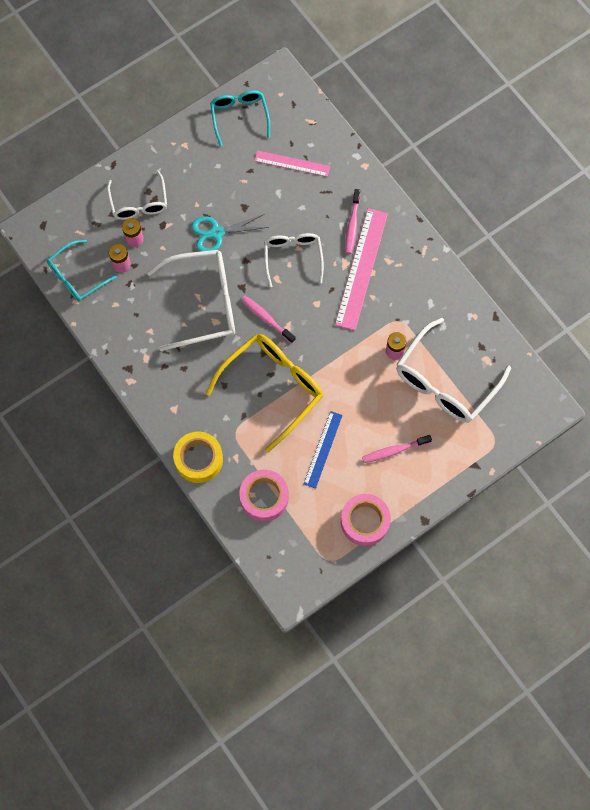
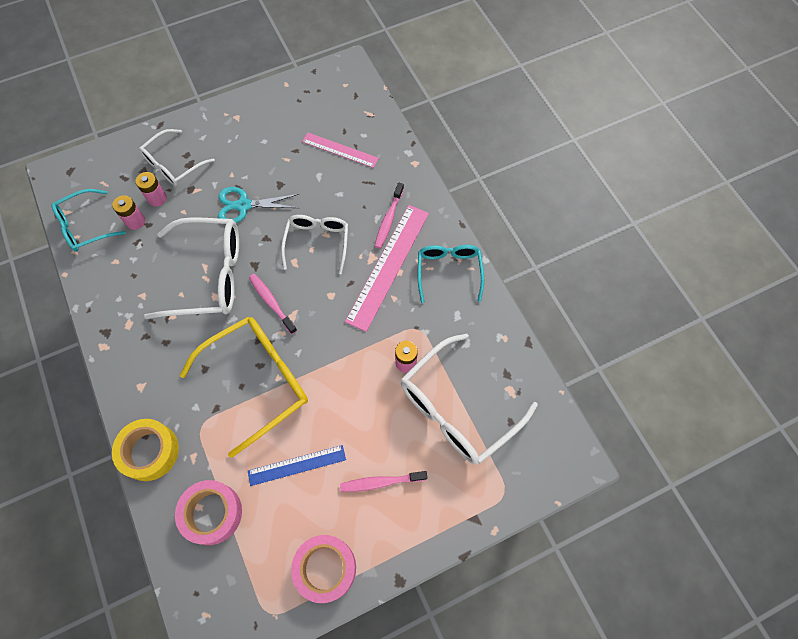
camera: 10 degrees right, 5 degrees down
white glasses [107,171,167,220] -> white glasses turned 45 degrees clockwise [139,129,215,186]
turquoise glasses [210,90,270,146] -> turquoise glasses moved to [418,245,484,303]
blue ruler [304,411,343,489] -> blue ruler turned 45 degrees clockwise [248,445,346,486]

